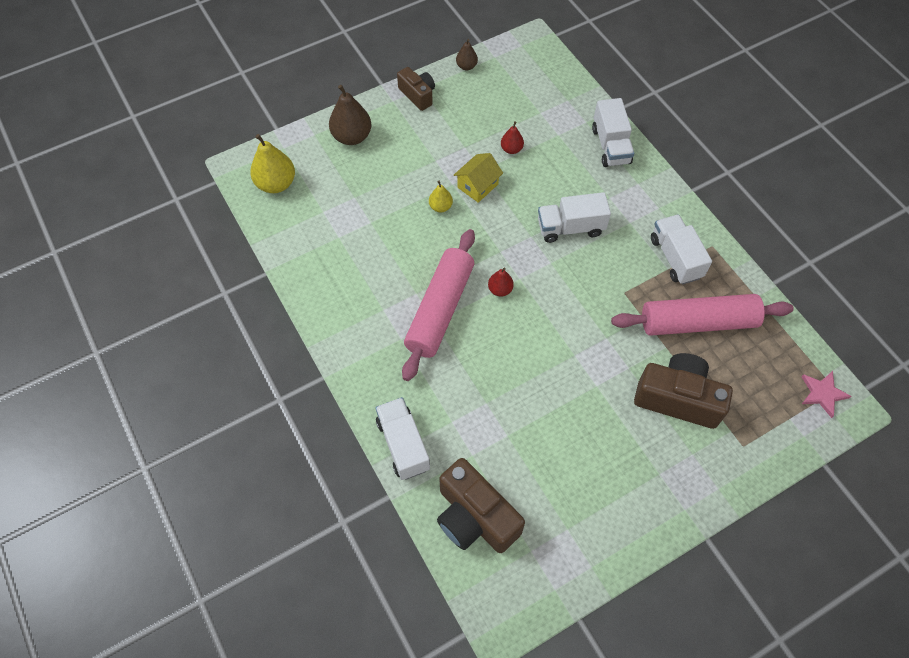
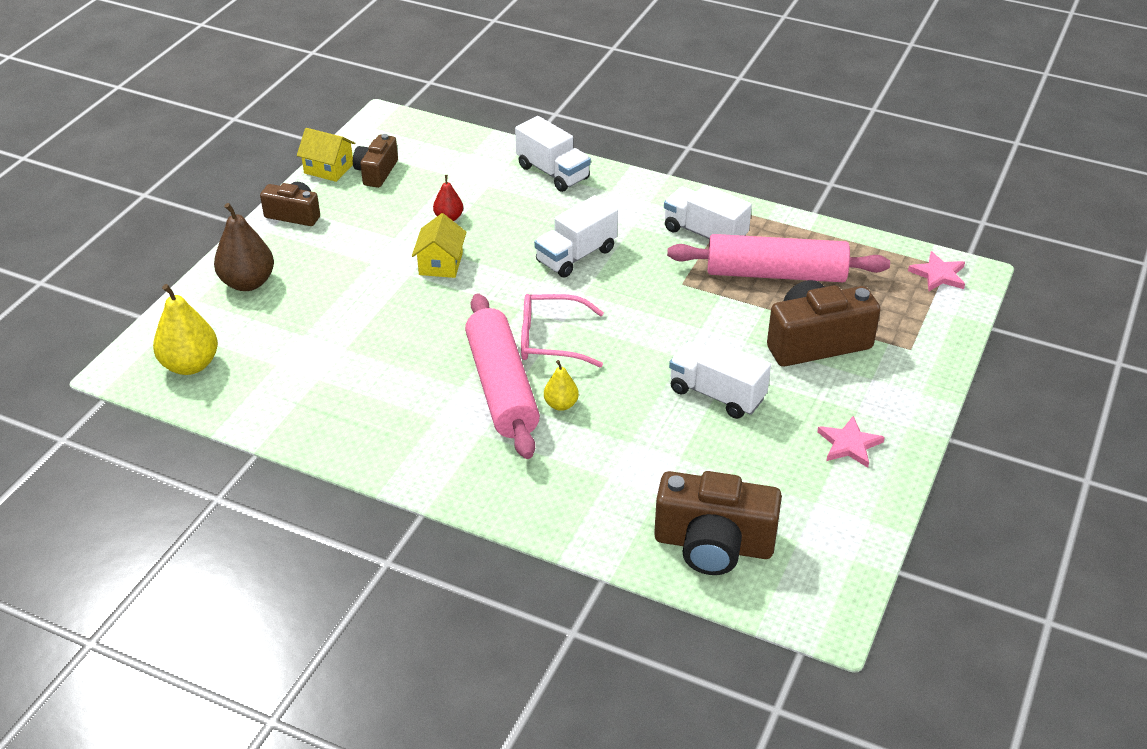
camera: 35 degrees left, 20 degrees down
white truck [375,397,430,480] -> white truck moved to [669,341,771,419]
yellow pear [429,181,453,212] -> yellow pear moved to [544,360,579,411]
brown pear [456,39,478,70] -> yellow house [297,128,355,182]
red pear [488,268,514,297] -> pink glasses [521,294,604,367]
pink rolling pin [611,294,794,336] -> pink rolling pin turned 45 degrees clockwise [667,234,890,282]
none -> brown camera [353,134,398,188]
none -> pink star [817,416,885,468]

